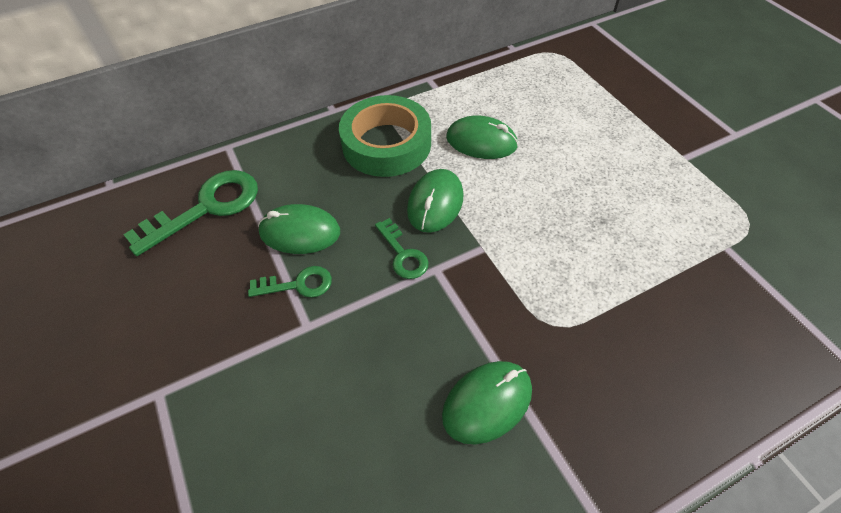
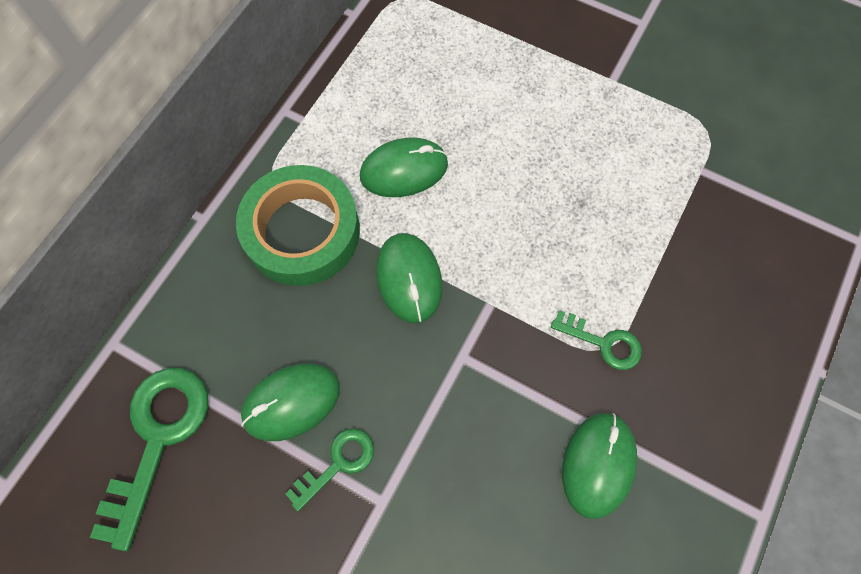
camera: 35 degrees left, 15 degrees up
green key [375,218,429,279] -> green key moved to [551,310,642,370]

